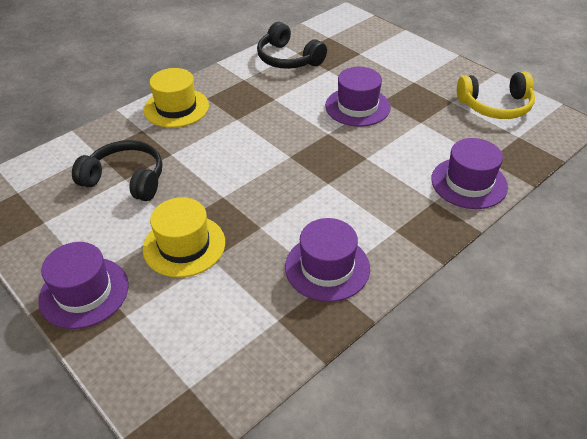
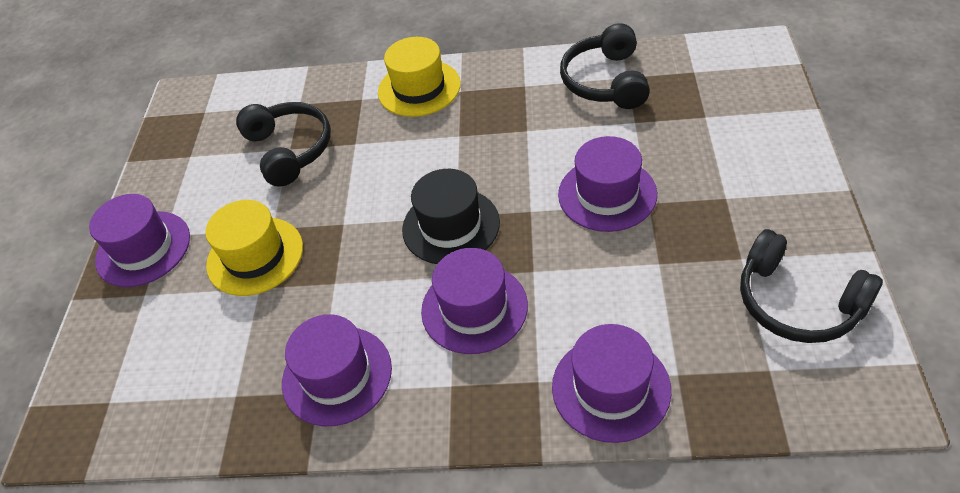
camera: 50 degrees right, 5 degrees up
yellow headphones [457,72,535,119] -> black headphones [740,229,883,343]
none -> black hat [402,169,500,264]
none -> purple hat [421,248,528,354]

